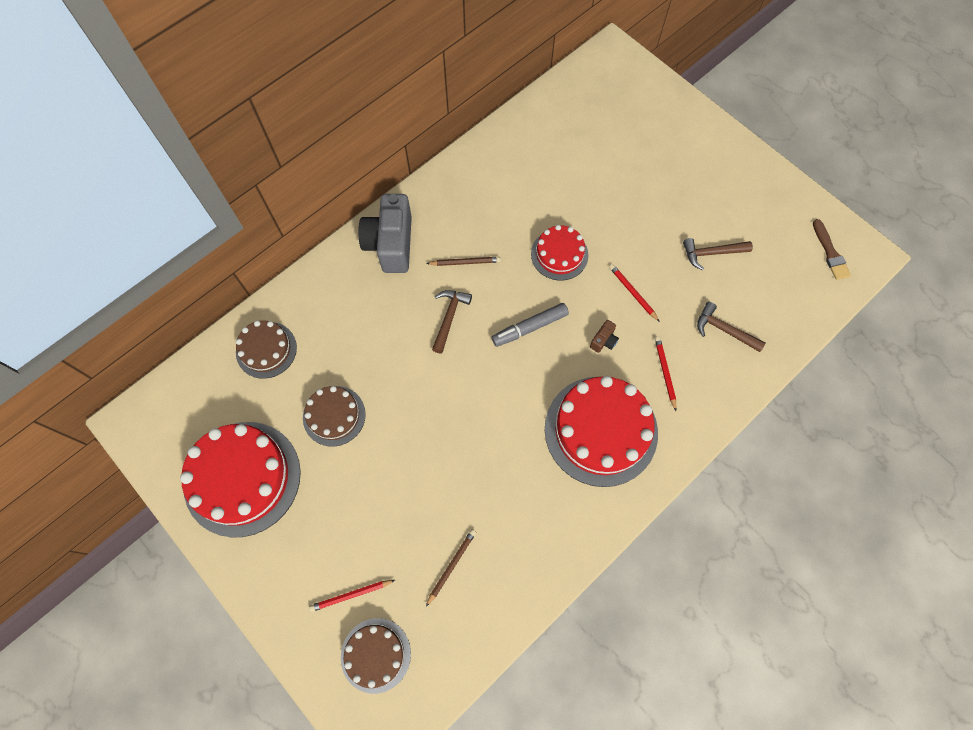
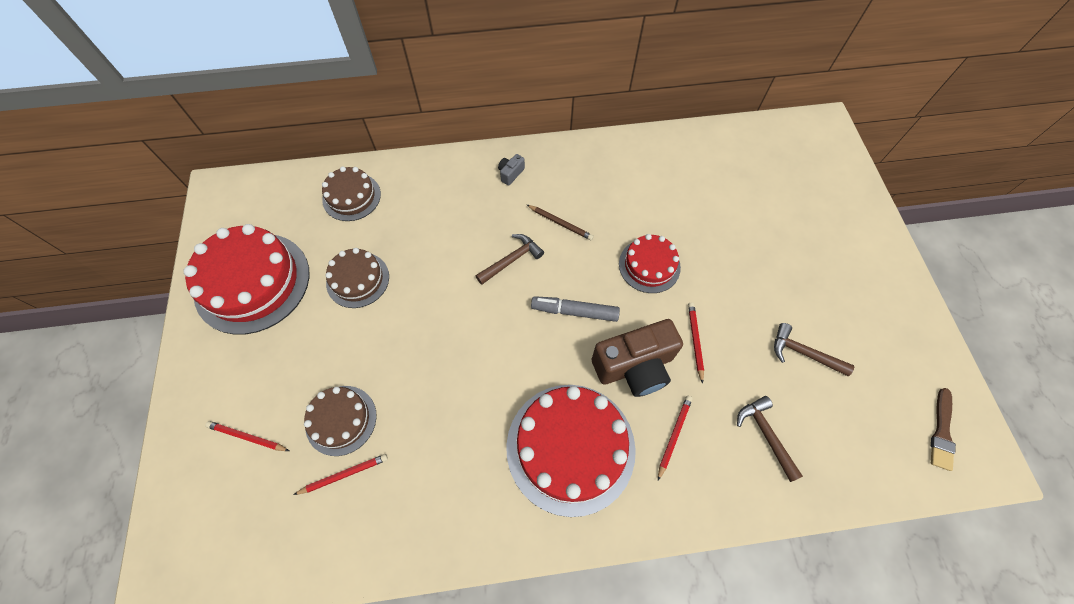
camera: 35 degrees right, 5 degrees down
brown cake [341,618,411,694] -> brown cake moved to [304,386,377,456]
grey camera [358,194,412,273] -> grey camera [498,154,525,186], size x0.41
brown pencil [426,529,476,607] -> red pencil [293,454,388,495]
brown camera [590,320,619,353] -> brown camera [592,319,683,397], size x2.41

